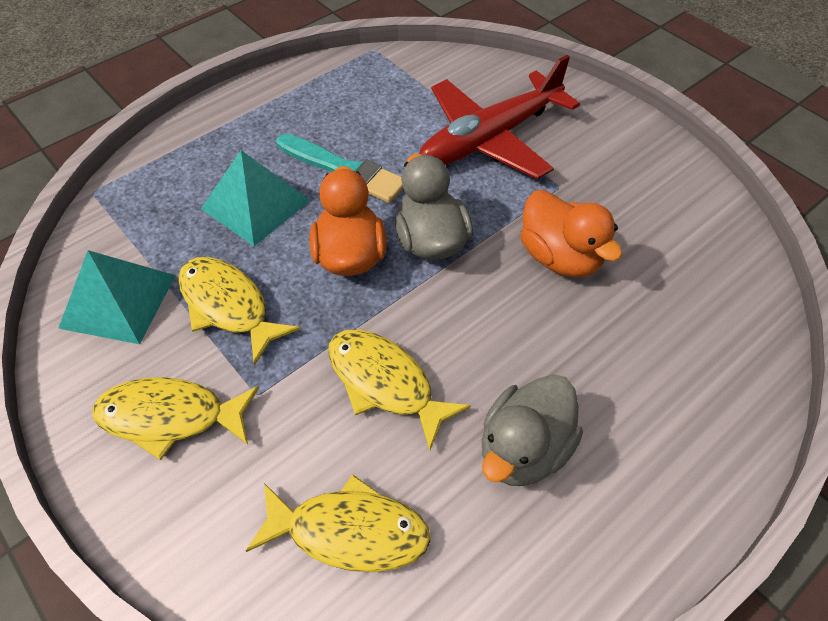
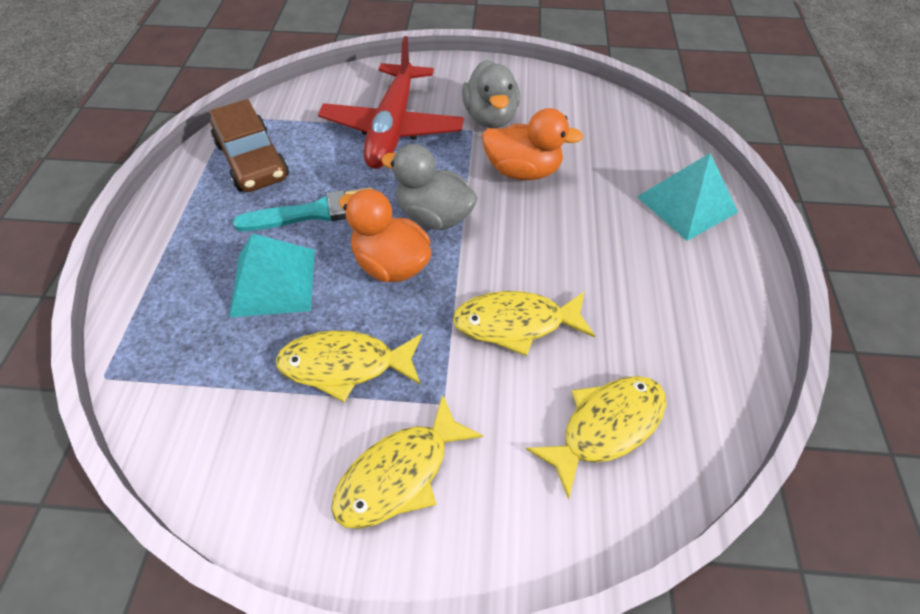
camera: 45 degrees left, 0 degrees up
turquoise pyramid [58,250,176,344] -> turquoise pyramid moved to [637,153,738,241]
grey duck [482,374,583,486] -> grey duck moved to [462,60,520,128]
none -> brown car [210,99,289,192]

